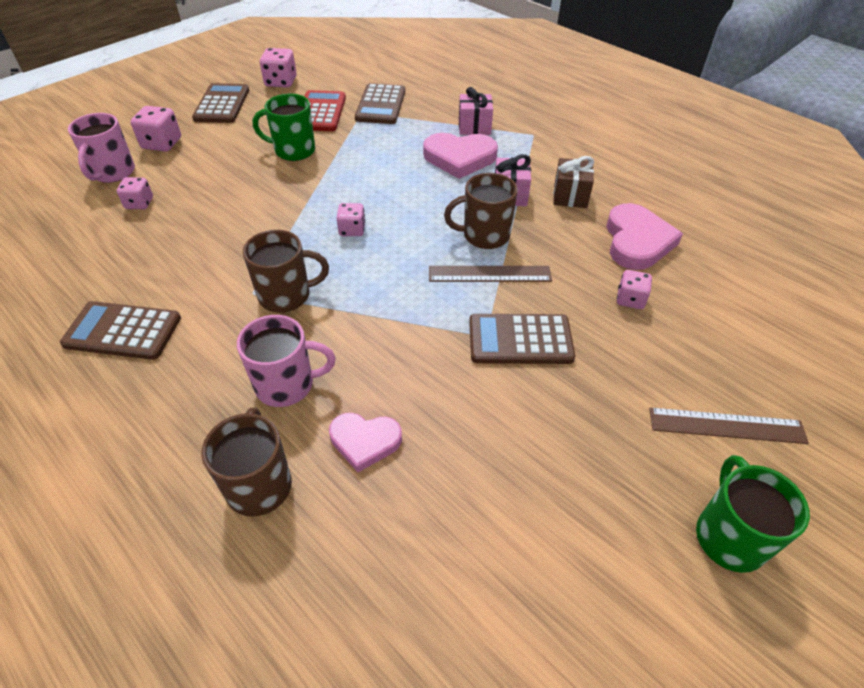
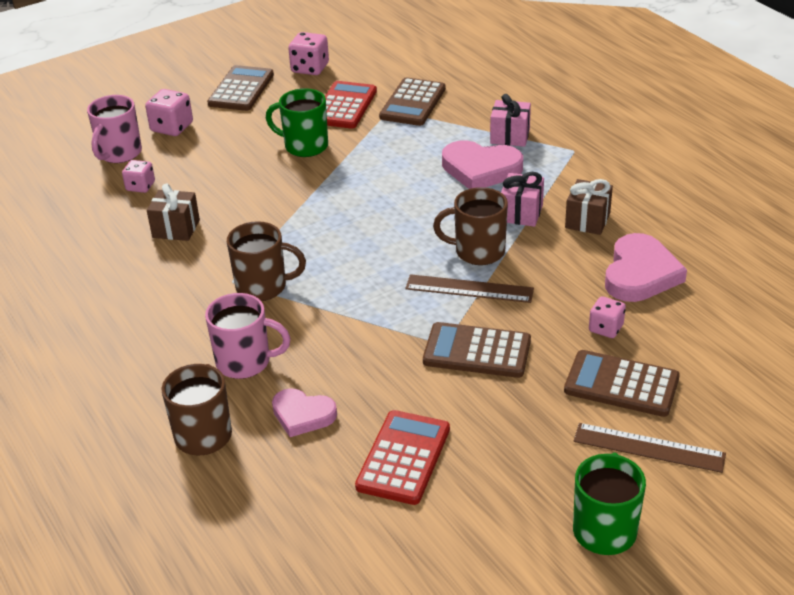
camera: 15 degrees right, 10 degrees down
brown calculator [60,301,181,360] -> brown calculator moved to [564,350,680,417]
pink dice [336,203,365,236] -> none
none -> brown gift [147,184,200,241]
none -> red calculator [355,410,450,505]

